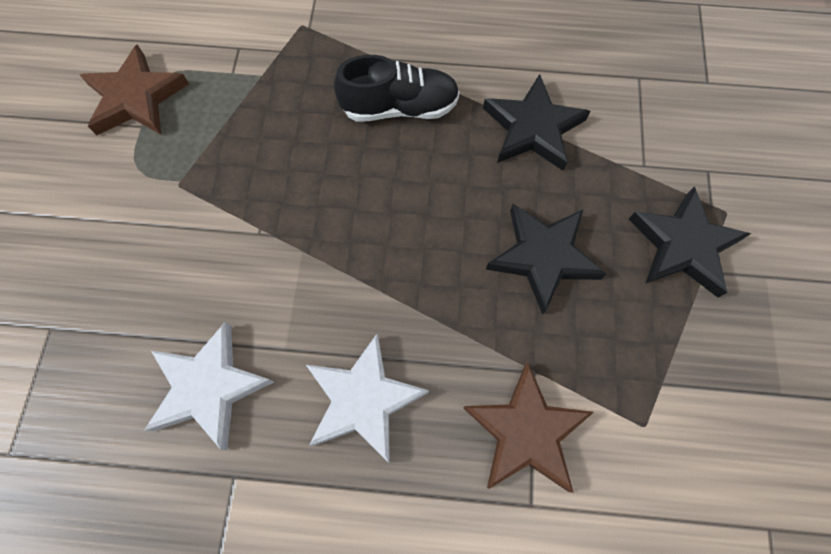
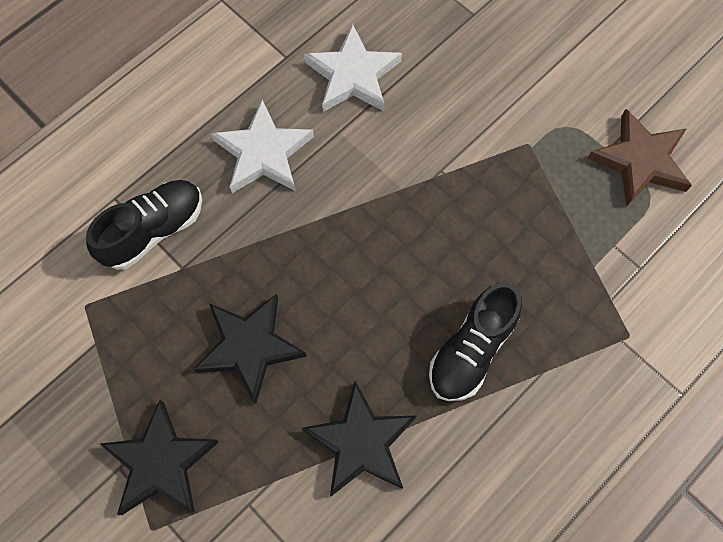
camera: 130 degrees right, 0 degrees up
brown star [463,363,594,493] -> black shoe [86,180,202,270]

